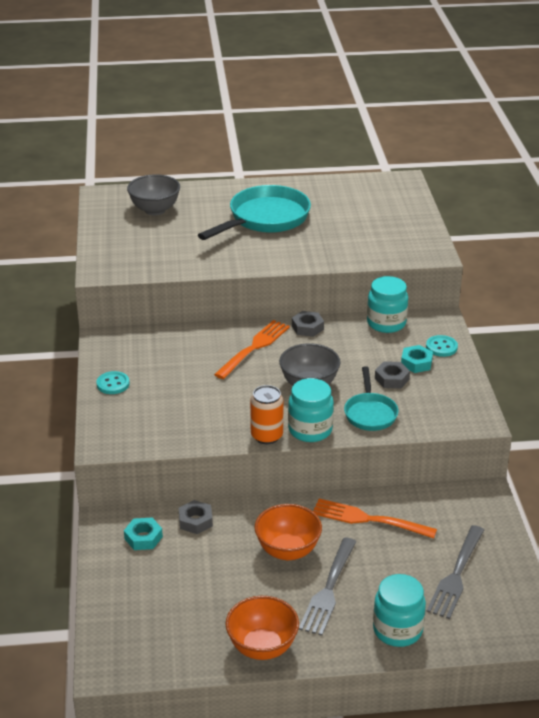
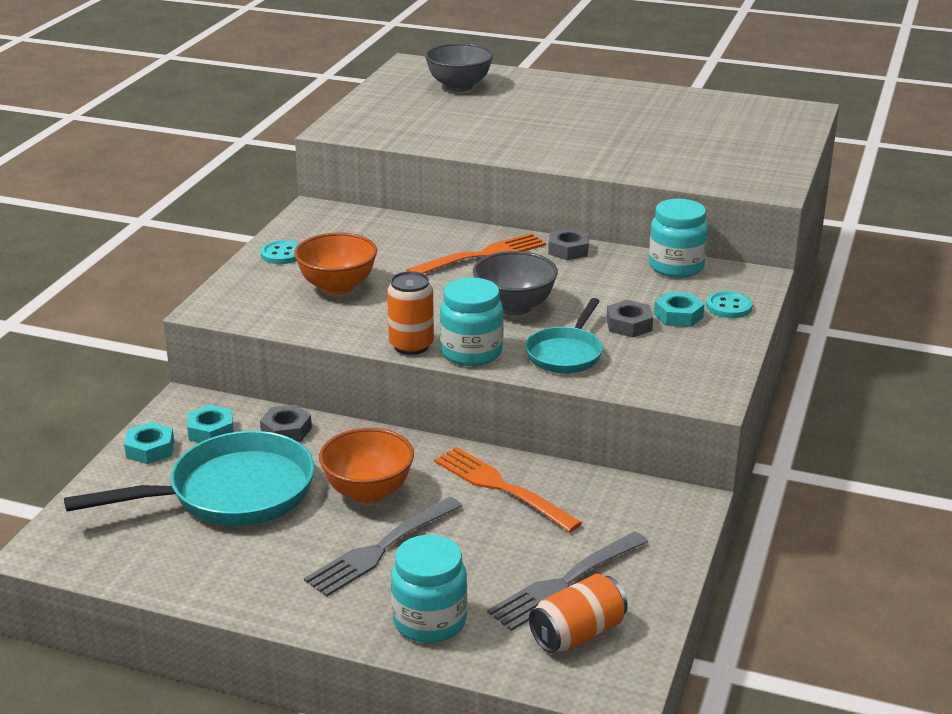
camera: 25 degrees right, 5 degrees down
turquoise pan [198,185,311,240] -> turquoise pan moved to [64,431,315,526]
orange bowl [226,596,299,660] -> orange bowl moved to [294,232,377,295]
none -> turquoise nut [124,422,174,464]
none -> orange can [529,574,628,653]

